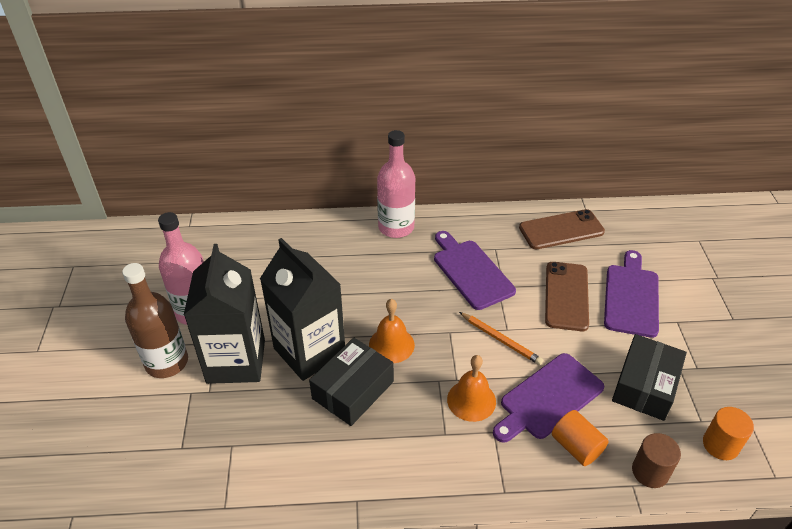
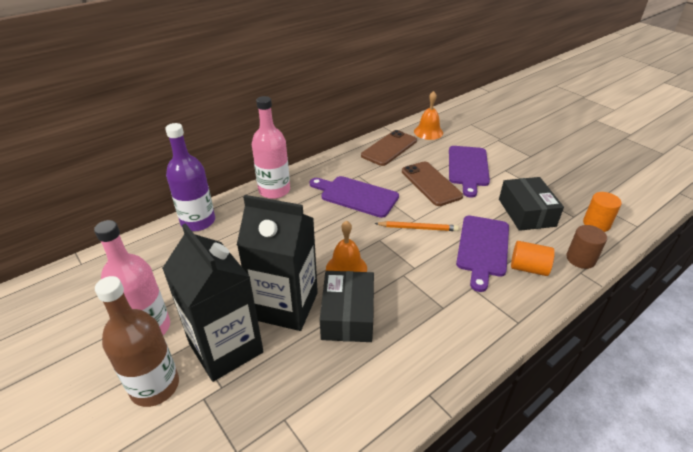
camera: 35 degrees left, 5 degrees down
orange bell [447,355,496,422] -> orange bell moved to [414,91,443,140]
purple cutting board [604,250,659,338] -> purple cutting board turned 150 degrees counterclockwise [449,146,490,197]
none -> purple bottle [165,123,215,231]

